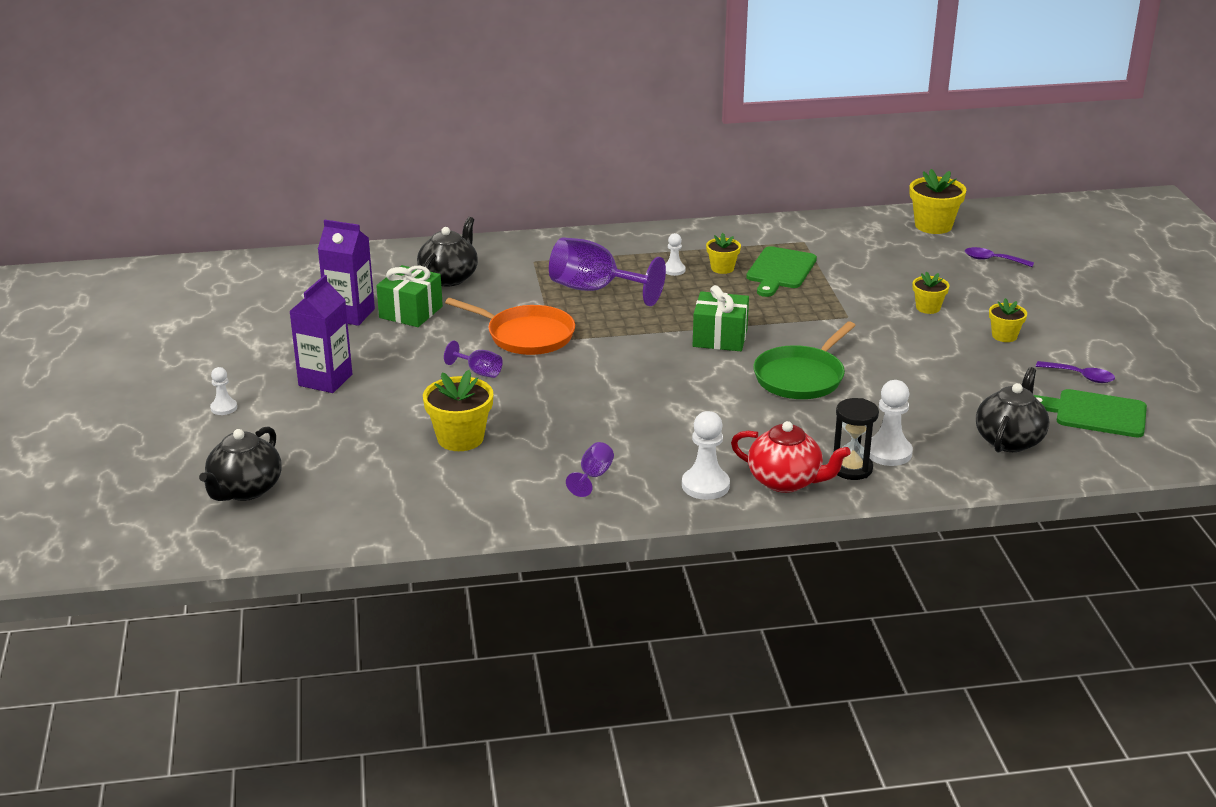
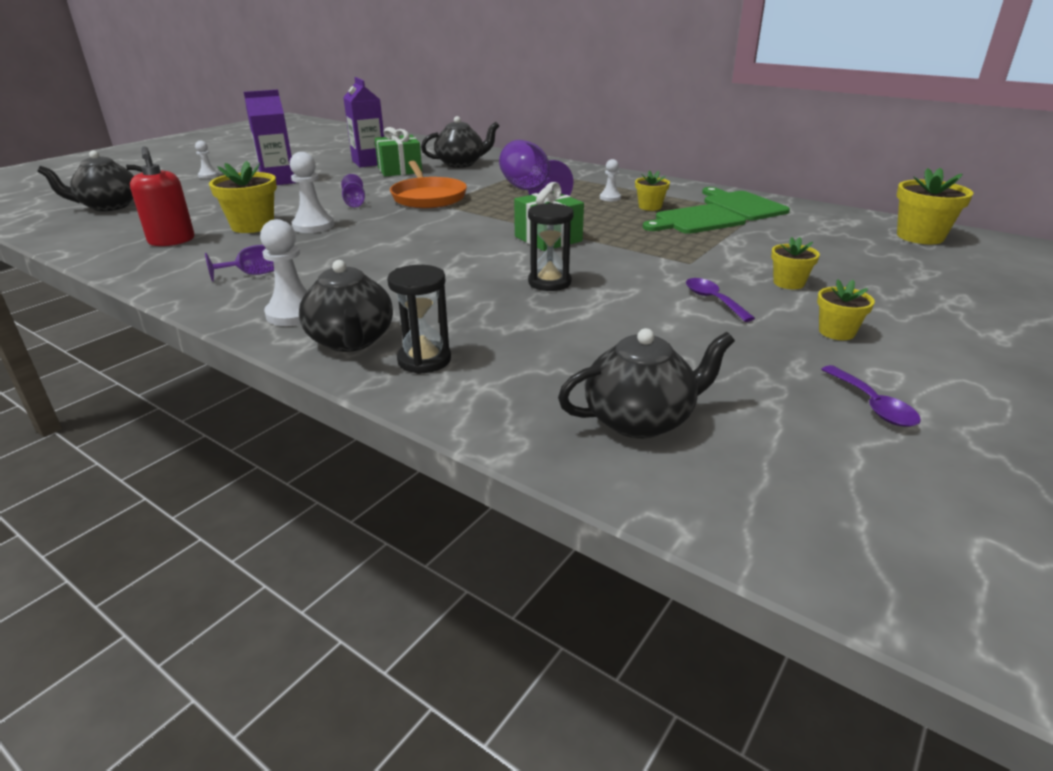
camera: 45 degrees right, 0 degrees up
red teapot [731,421,851,493] -> black teapot [299,260,393,352]
green pan [753,321,856,399] -> black hourglass [528,203,574,291]
white pawn [870,380,913,466] -> white pawn moved to [290,152,334,233]
purple spoon [965,247,1034,267] -> purple spoon moved to [686,278,755,322]
green cutting board [1034,389,1147,437] -> green cutting board moved to [702,187,790,220]
none -> red soap dispenser [130,146,194,246]

